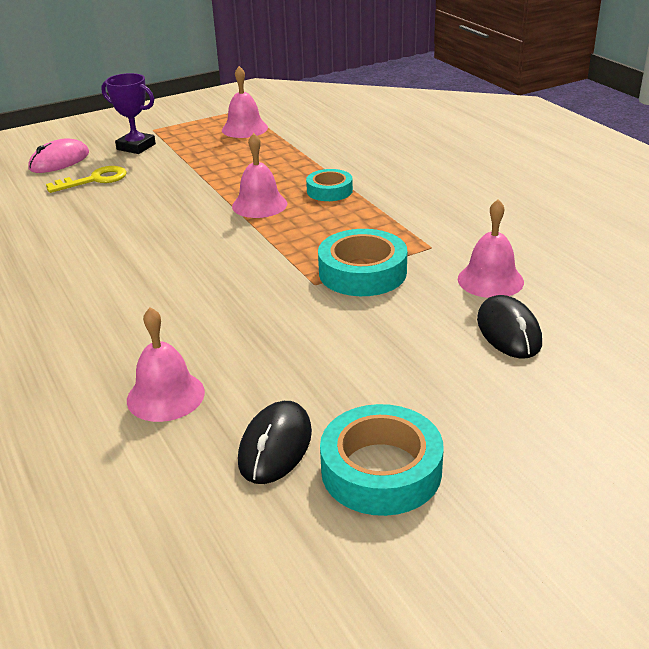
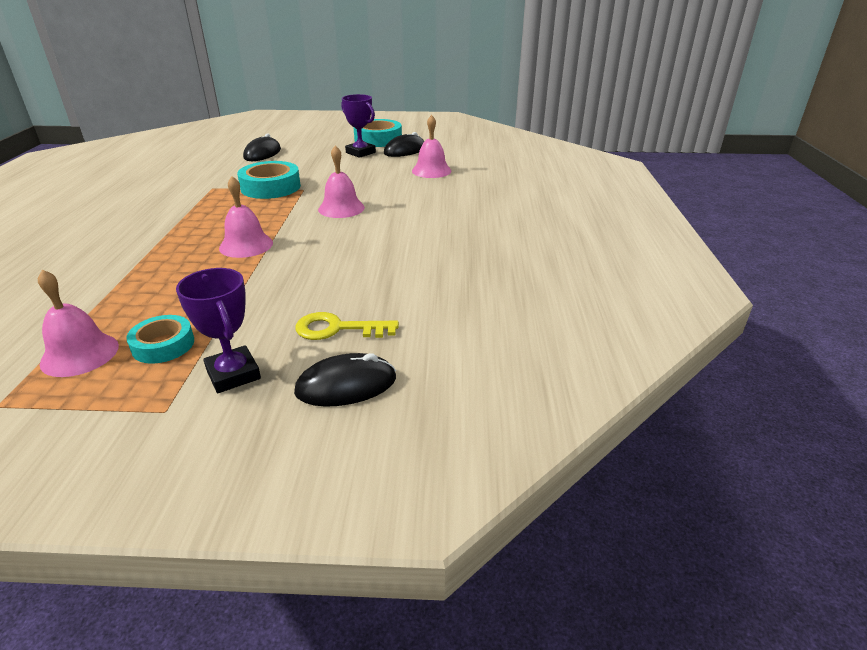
camera: 150 degrees left, 0 degrees up
pink mouse [28,138,89,173] -> black mouse [294,353,396,407]
turquoise tape [306,169,353,201] -> turquoise tape moved to [126,315,194,364]
pink bell [458,199,524,298] -> pink bell moved to [318,145,365,218]
none -> purple trophy [341,94,376,158]

